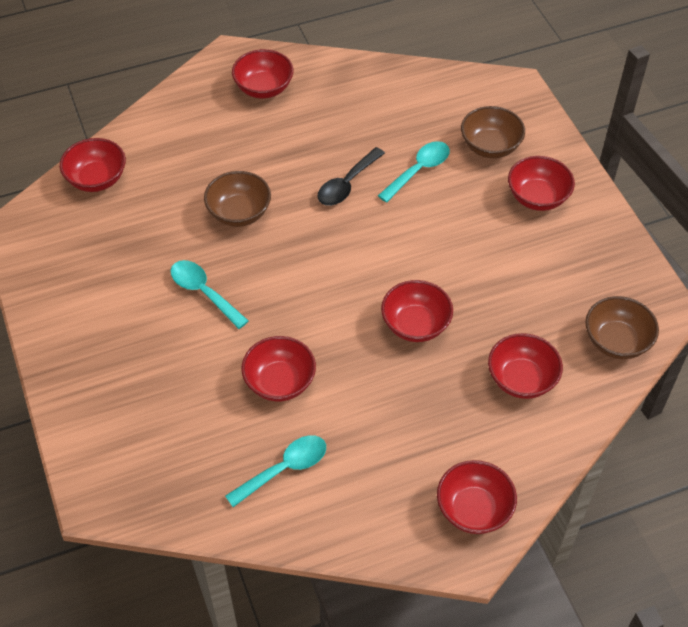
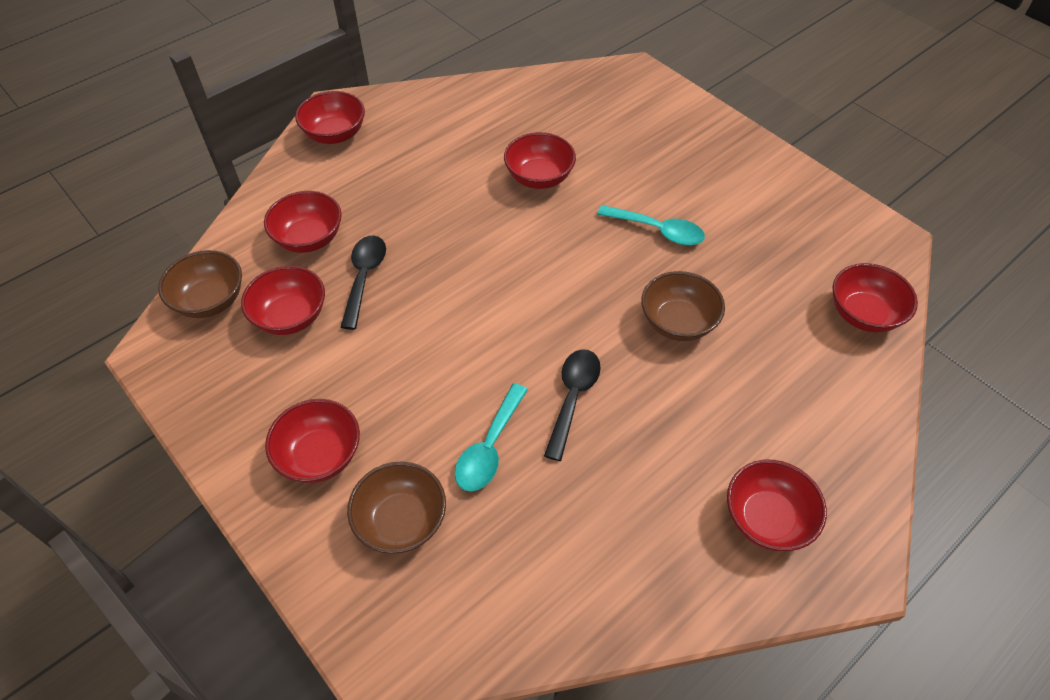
camera: 160 degrees right, 0 degrees up
turquoise spoon [225,436,326,507] -> none
red bowl [381,280,453,342] -> red bowl moved to [241,266,325,335]
none -> black spoon [340,235,386,330]

